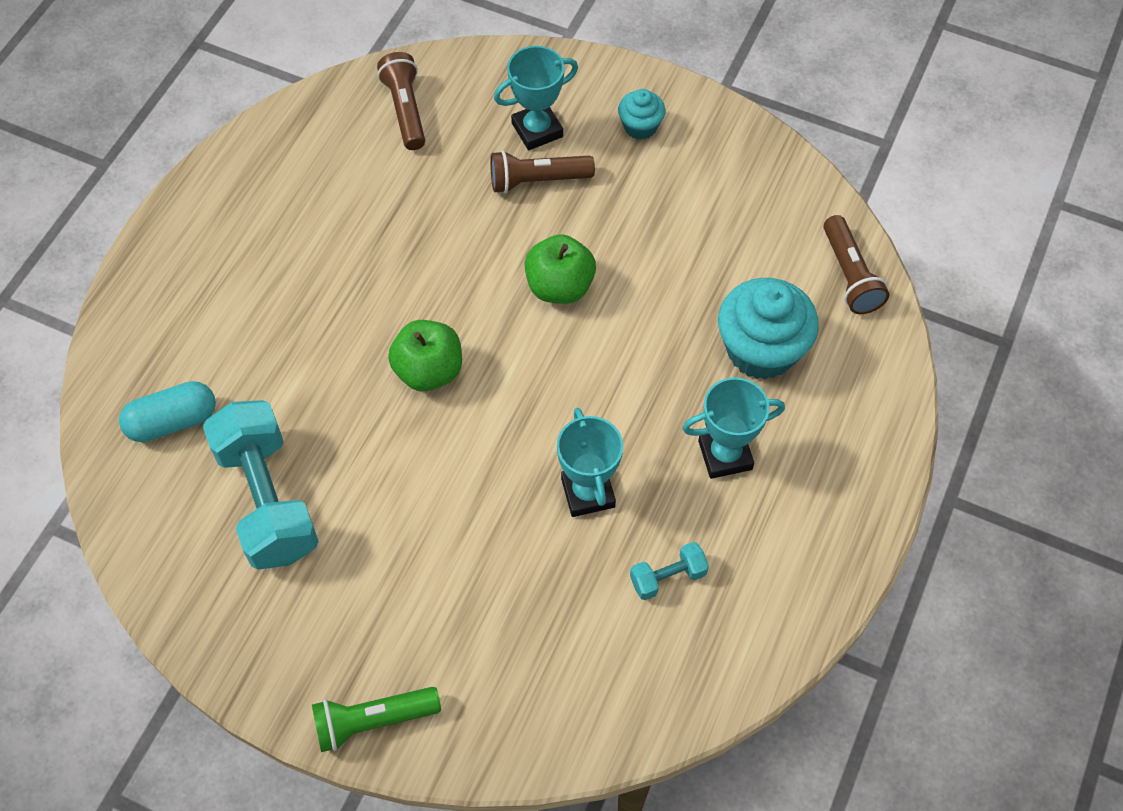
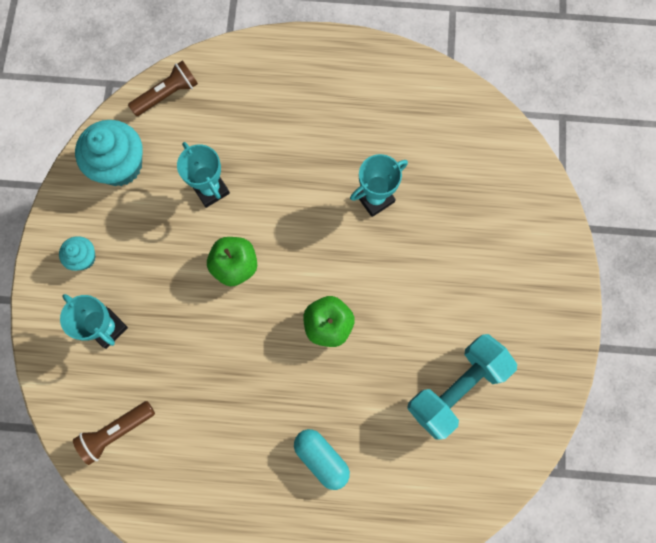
camera: 110 degrees left, 15 degrees up
turquoise capsule [119,381,216,442] -> turquoise capsule moved to [294,429,350,490]
green flashlight [312,687,441,752] -> none
brown flashlight [490,150,595,193] -> none
turquoise dumbbell [630,542,709,600] -> none
turquoise trophy [682,377,785,479] -> turquoise trophy moved to [177,142,230,208]
turquoise cupcake [718,278,819,379] -> turquoise cupcake moved to [75,120,143,186]

